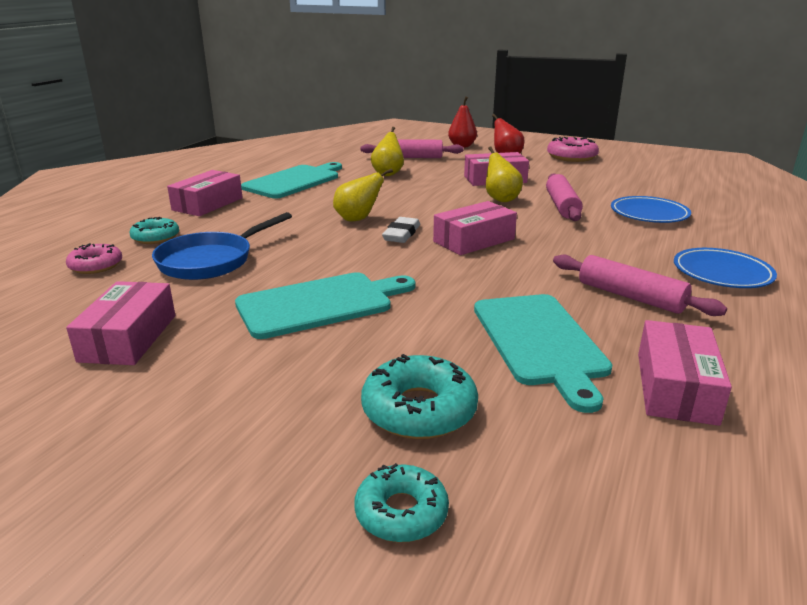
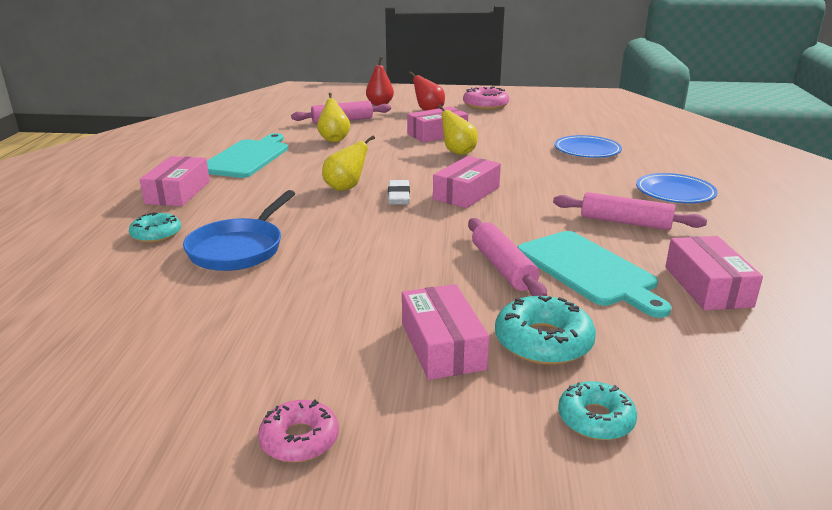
camera: 20 degrees left, 0 degrees up
pink donut [66,243,122,274] -> pink donut moved to [258,399,339,462]
pink box [66,281,175,365] -> pink box moved to [402,284,489,380]
turquoise cutting board [235,272,415,339] -> none
pink rolling pin [546,173,583,221] -> pink rolling pin moved to [468,218,547,296]

